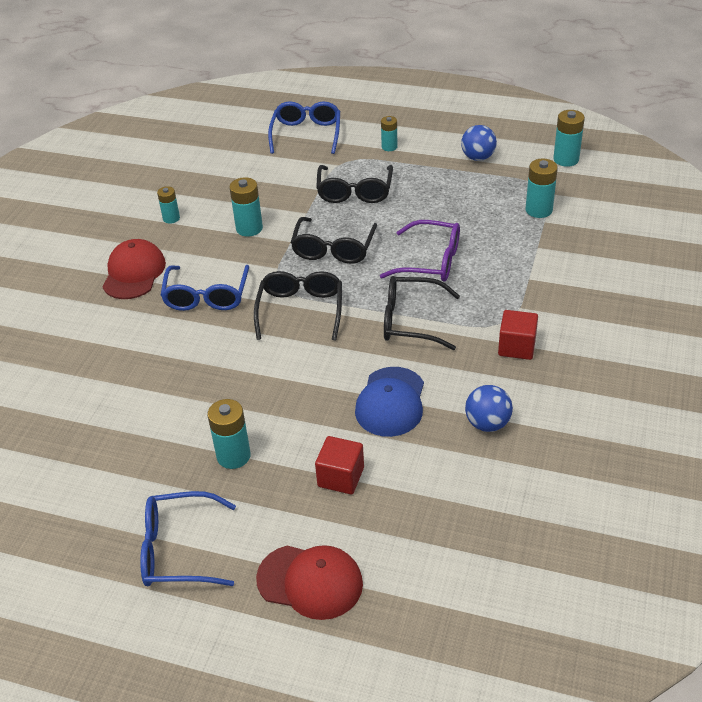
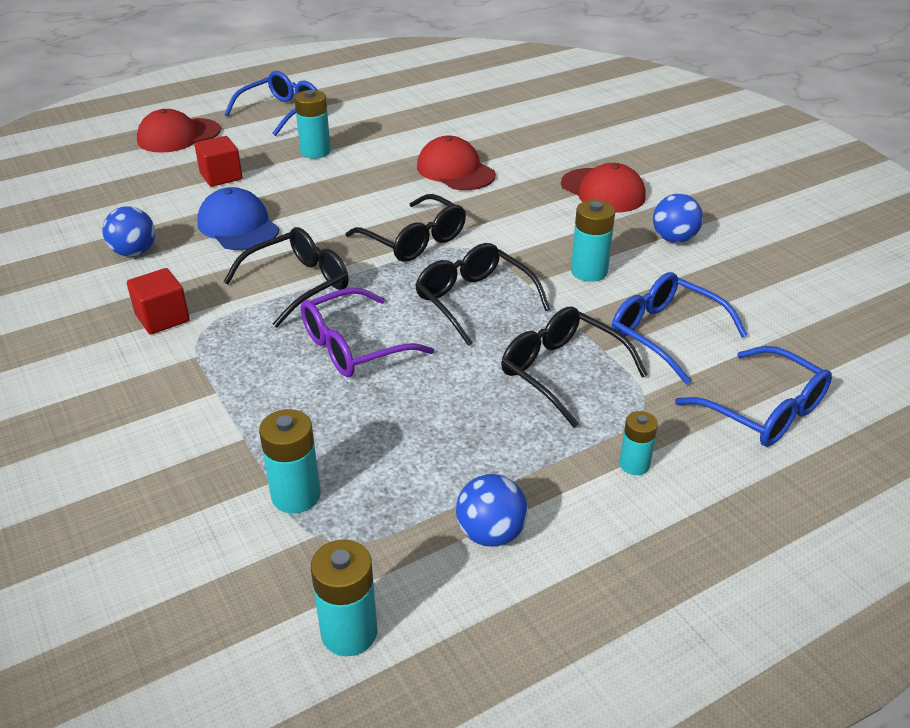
camera: 130 degrees right, 5 degrees down
turquoise battery [157,186,180,224] -> blue ball [653,194,703,243]
blue glasses [161,265,249,311] -> blue glasses moved to [611,272,748,384]
none -> red cap [417,136,496,190]

